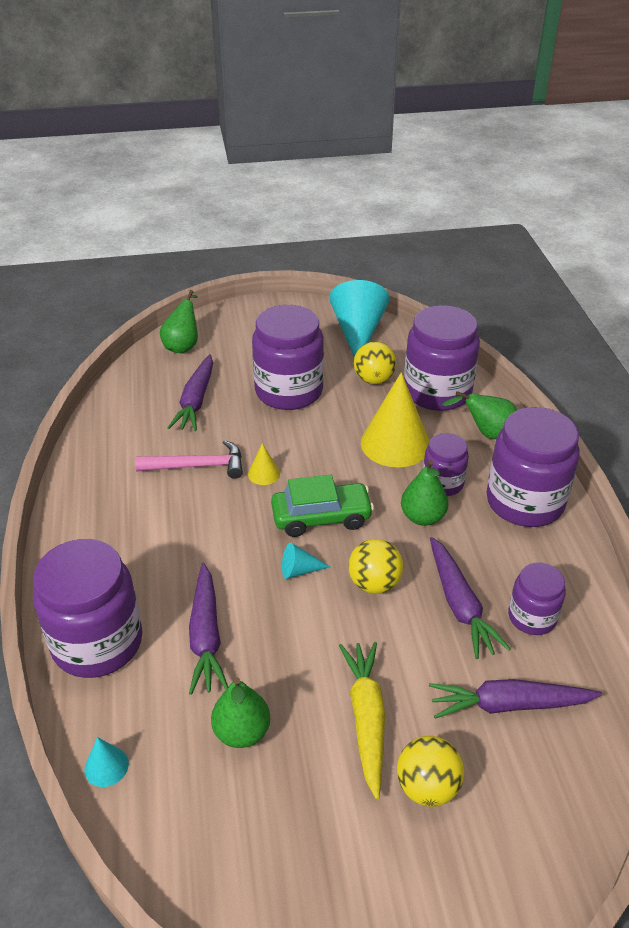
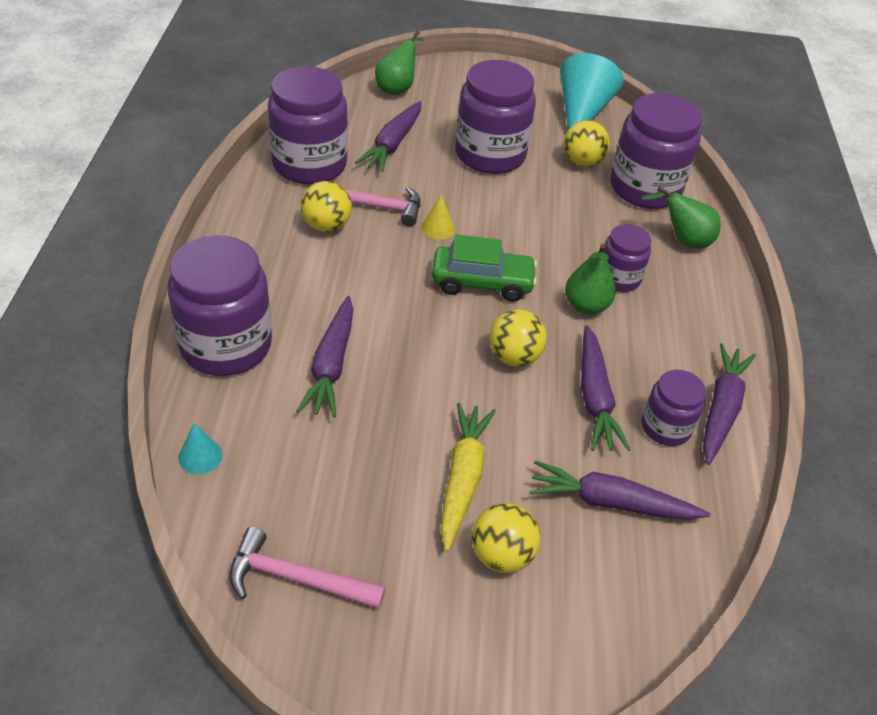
camera: 10 degrees right, 5 degrees up
green pear [211,677,270,748] -> none
turquoise cone [282,543,330,579] -> none
yellow cone [361,372,430,467] -> none
purple jar [486,407,580,527] -> purple jar moved to [268,66,348,184]
none -> pink hammer [230,527,386,609]
none -> yellow ball [301,181,352,232]
none -> purple carrot [703,343,756,465]

